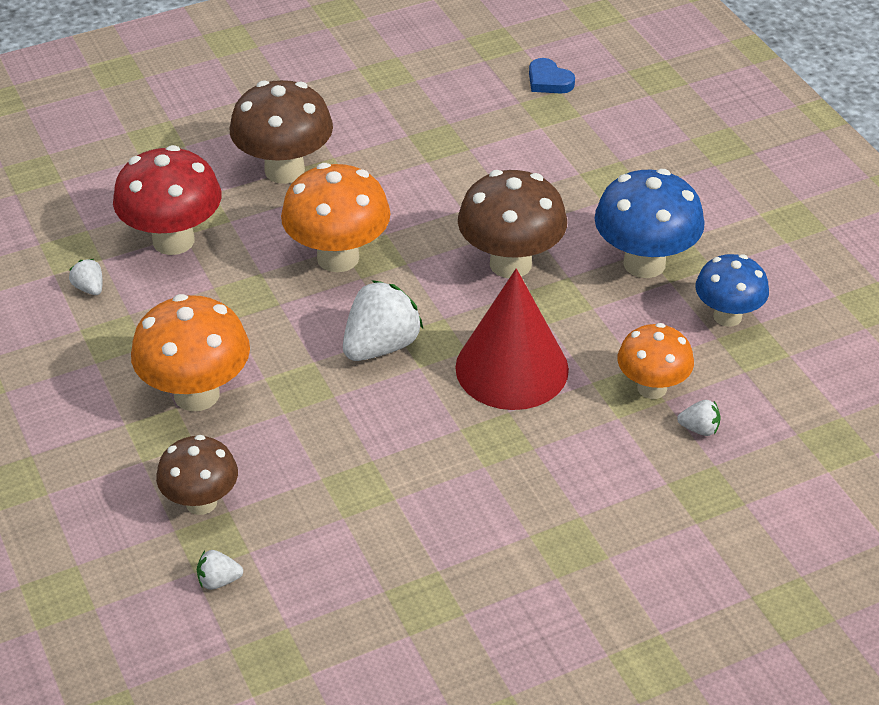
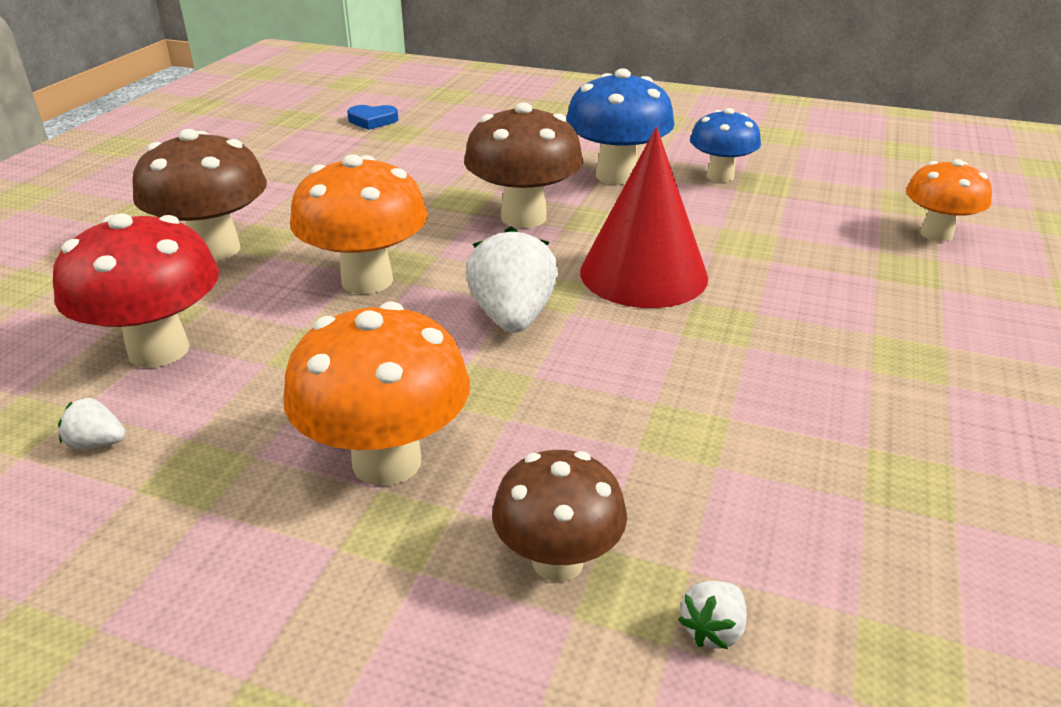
camera: 45 degrees left, 10 degrees down
orange mushroom [618,323,694,399] -> orange mushroom moved to [906,159,992,241]
white strawberry [677,400,721,436] -> none

